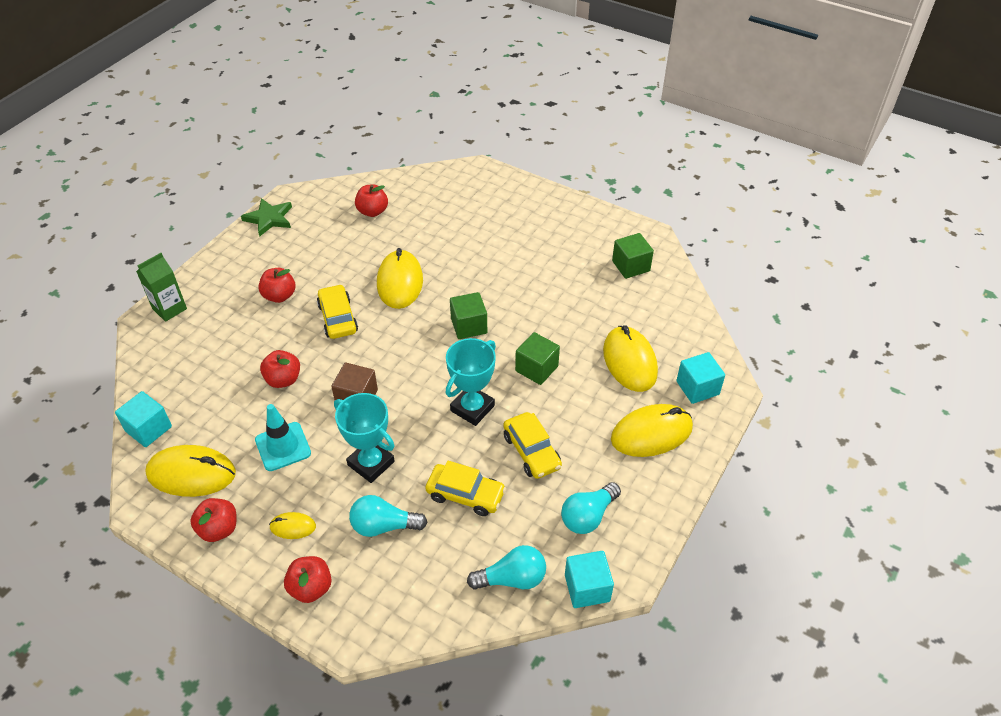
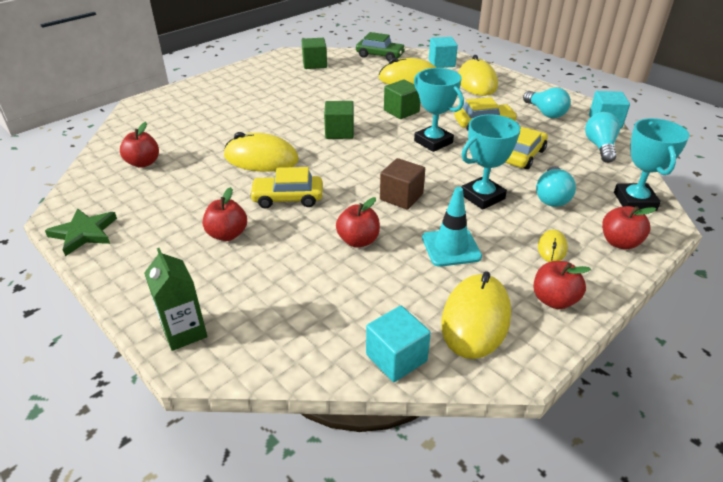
camera: 75 degrees left, 10 degrees down
none -> green car [356,32,406,61]
none -> turquoise trophy [614,118,690,211]

